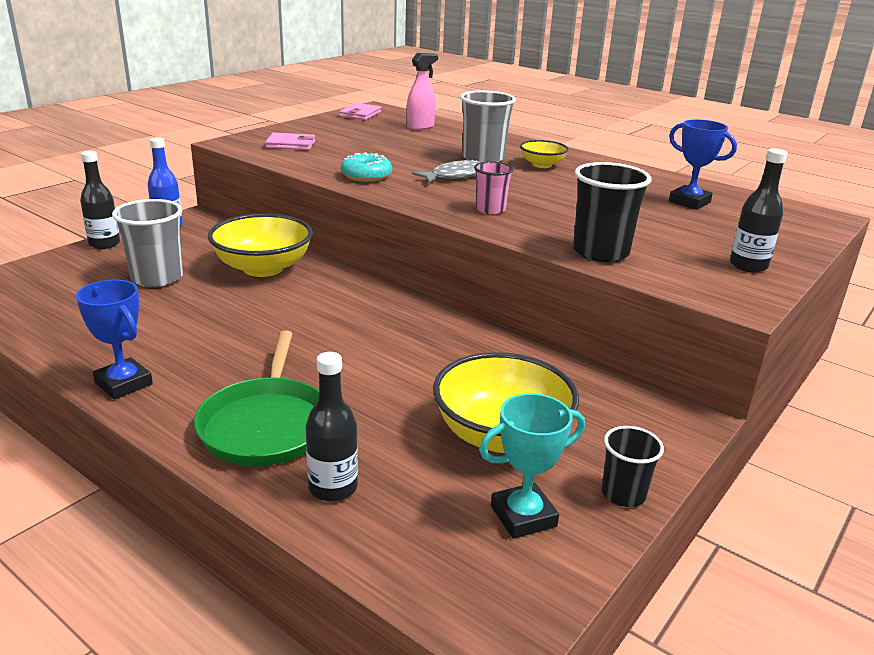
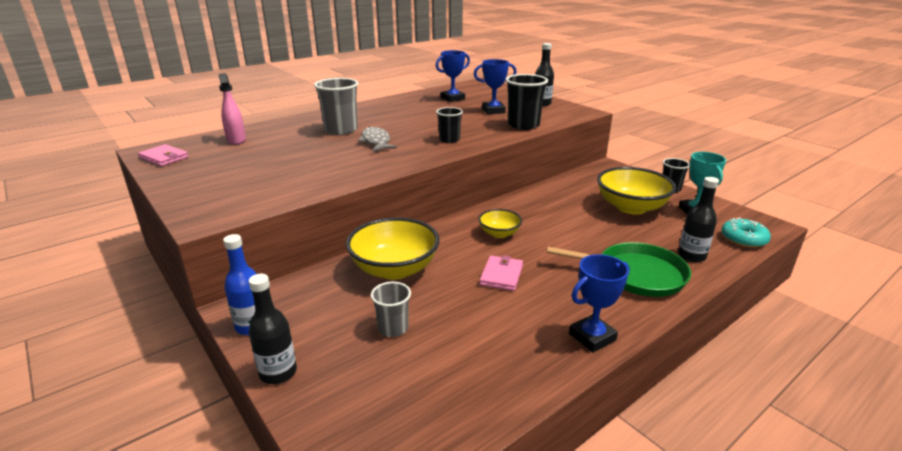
camera: 75 degrees left, 0 degrees up
grey cup [112,199,183,287] -> grey cup [371,282,411,337], size x0.60
pink wallet [265,133,315,150] -> pink wallet moved to [480,255,523,291]
turquoise donut [341,152,392,182] -> turquoise donut moved to [721,218,771,248]
pink cup [474,161,514,214] -> black cup [436,107,463,143]
yellow bowl [520,140,569,168] -> yellow bowl moved to [478,209,522,238]
none -> blue trophy [474,59,517,114]

